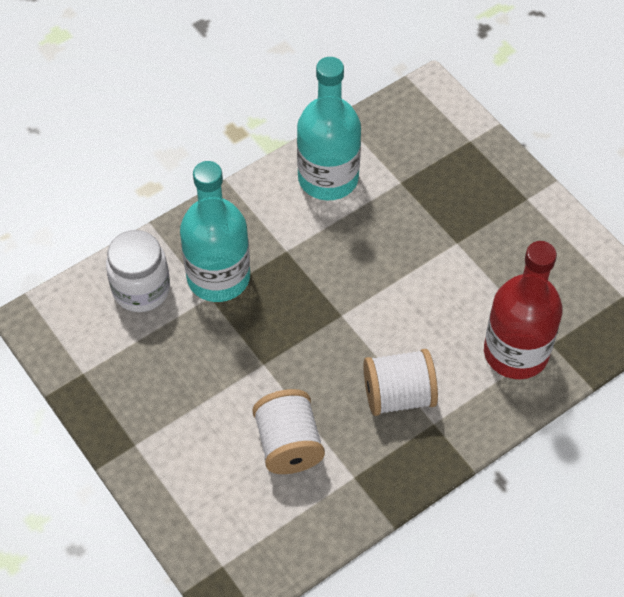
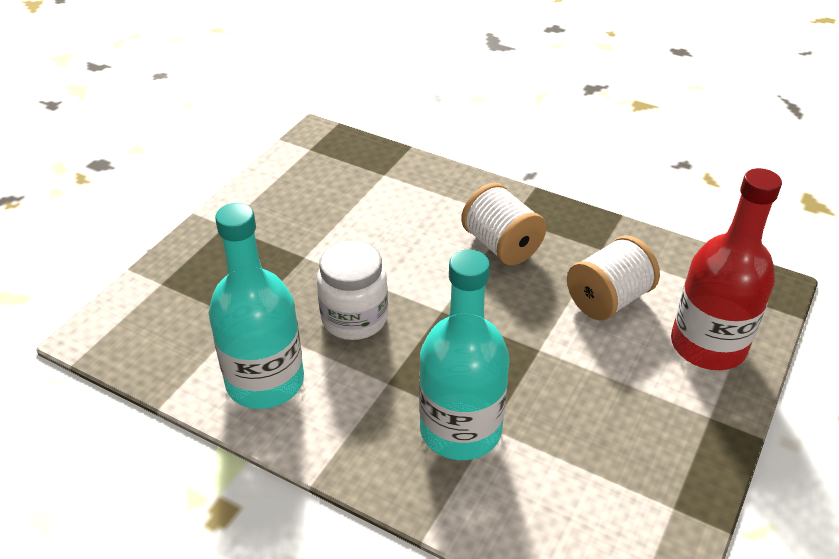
camera: 115 degrees left, 15 degrees down
white jar [106,230,170,312] -> white jar moved to [317,241,388,340]
red bottle [484,241,563,379] -> red bottle moved to [671,168,782,370]

